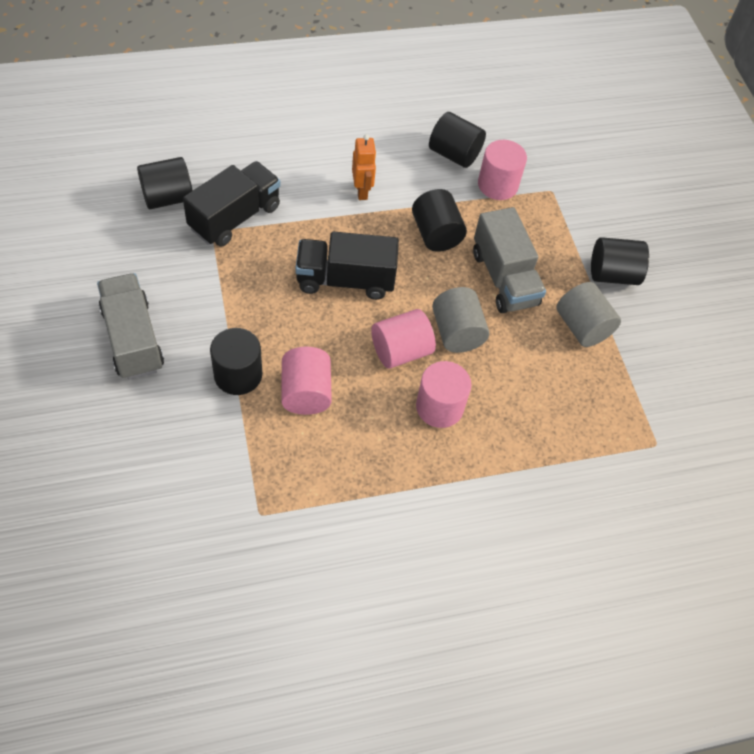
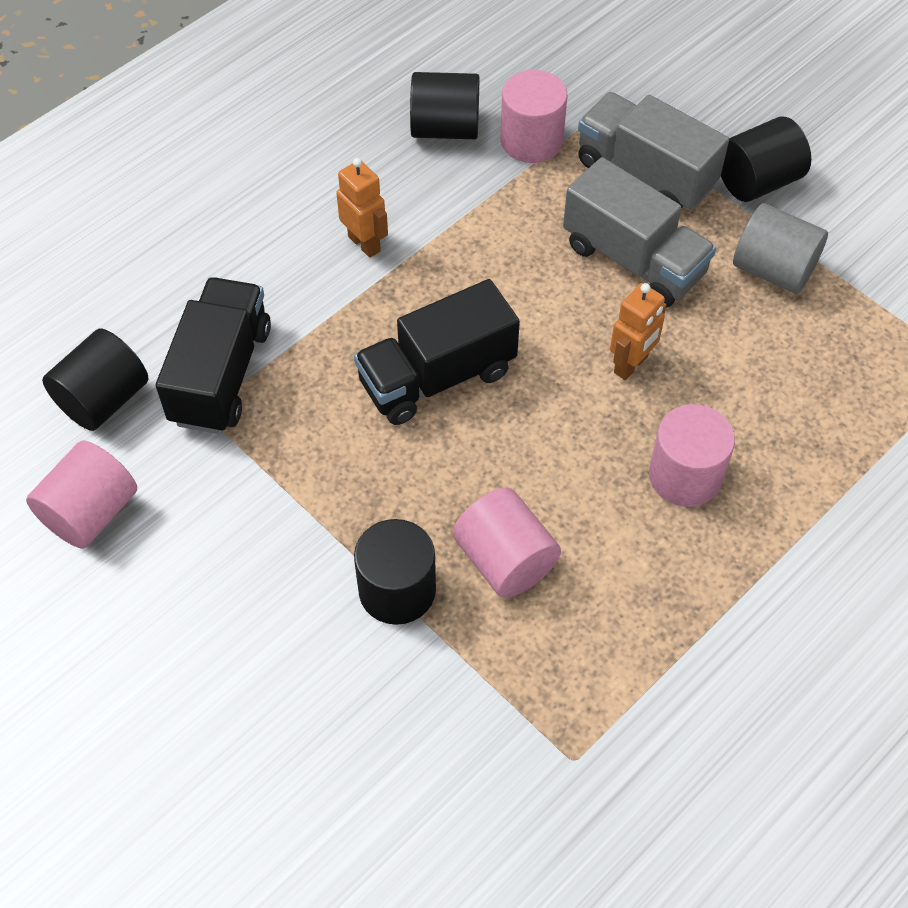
camera: 25 degrees left, 0 degrees up
grey truck [97,273,164,380] -> grey truck moved to [578,92,729,210]
pink cylinder [371,309,436,369] -> pink cylinder moved to [26,440,137,549]
black cylinder [412,189,467,252] -> none
grey cylinder [432,287,489,353] -> orange robot [610,283,666,380]

